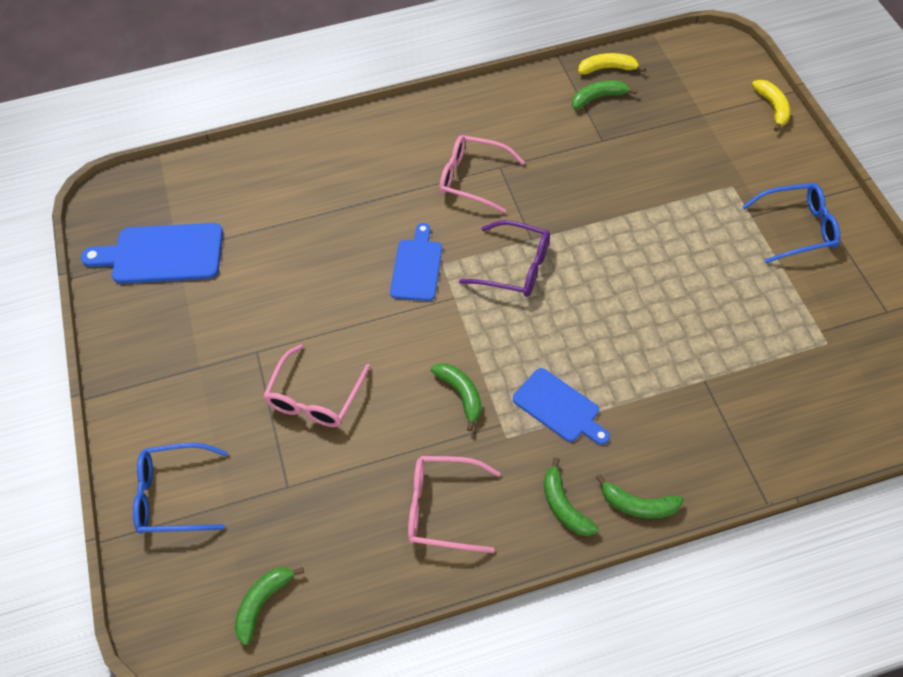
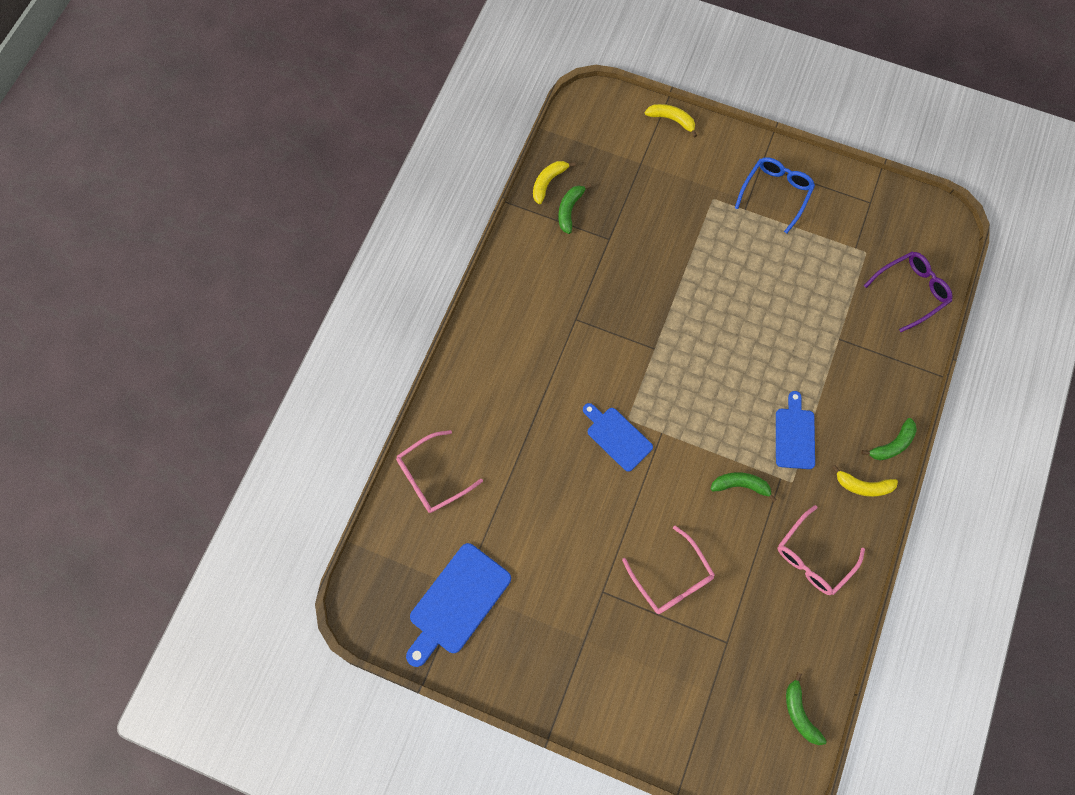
camera: 55 degrees left, 15 degrees up
blue glasses [133,443,228,534] -> none
pink glasses [439,135,525,213] -> pink glasses moved to [396,430,483,513]
purple glasses [459,220,550,297] -> purple glasses moved to [864,251,952,332]
blue cutting board [513,368,610,445] -> blue cutting board turned 75 degrees counterclockwise [776,391,815,469]
green banana [544,457,599,536] -> yellow banana [832,465,898,497]

